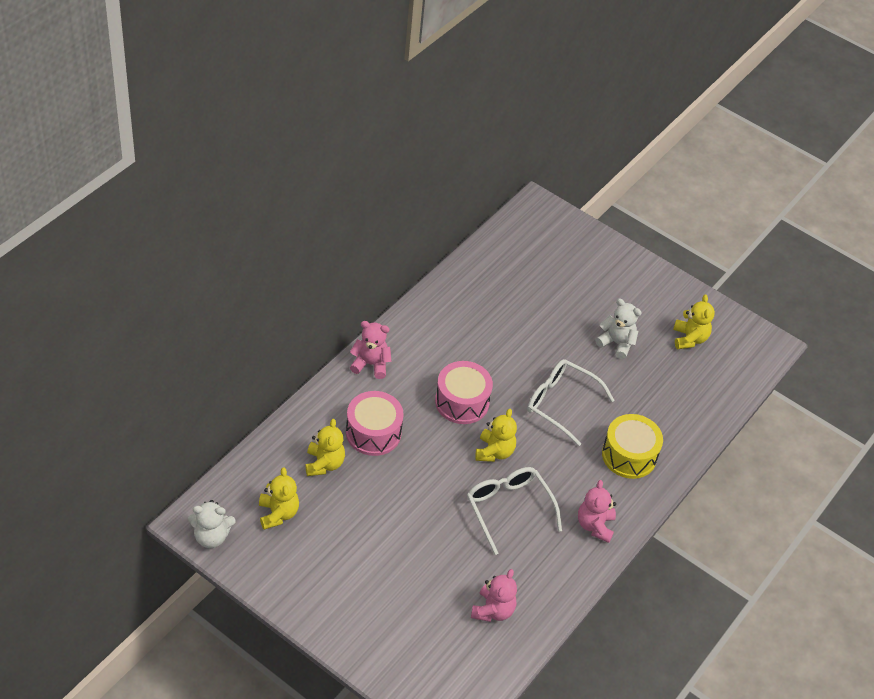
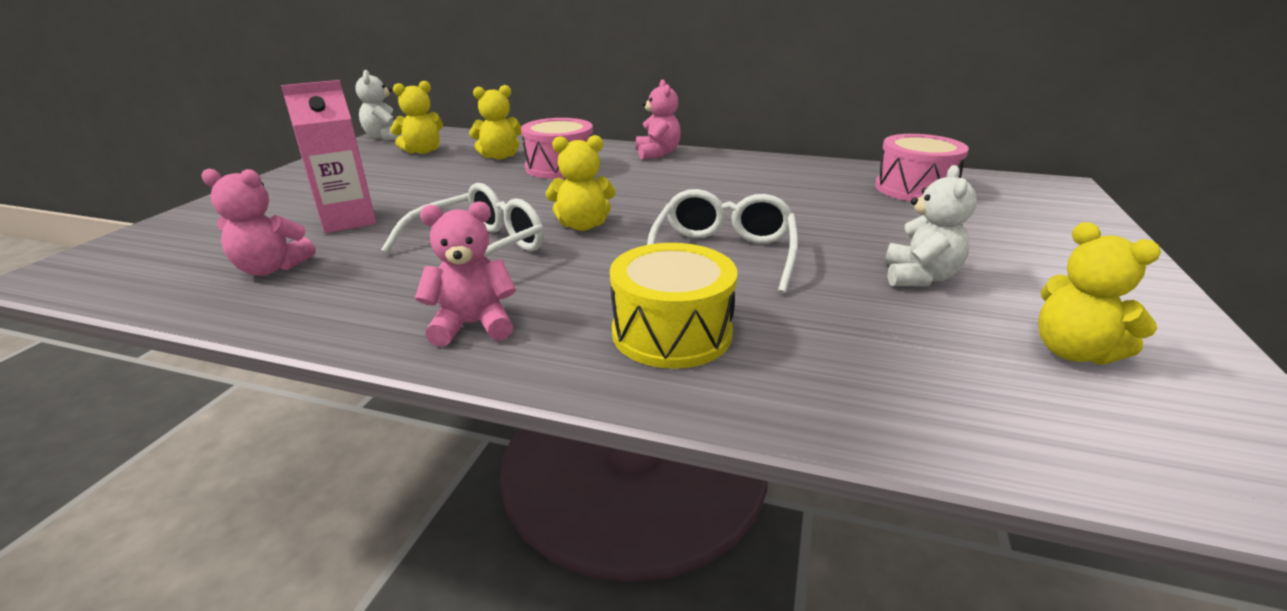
camera: 75 degrees right, 20 degrees down
pink drum [435,361,493,424] -> pink drum moved to [875,134,969,201]
yellow teddy bear [673,295,715,349] -> yellow teddy bear turned 75 degrees clockwise [1038,222,1161,365]
none -> pink carton [281,80,376,233]

